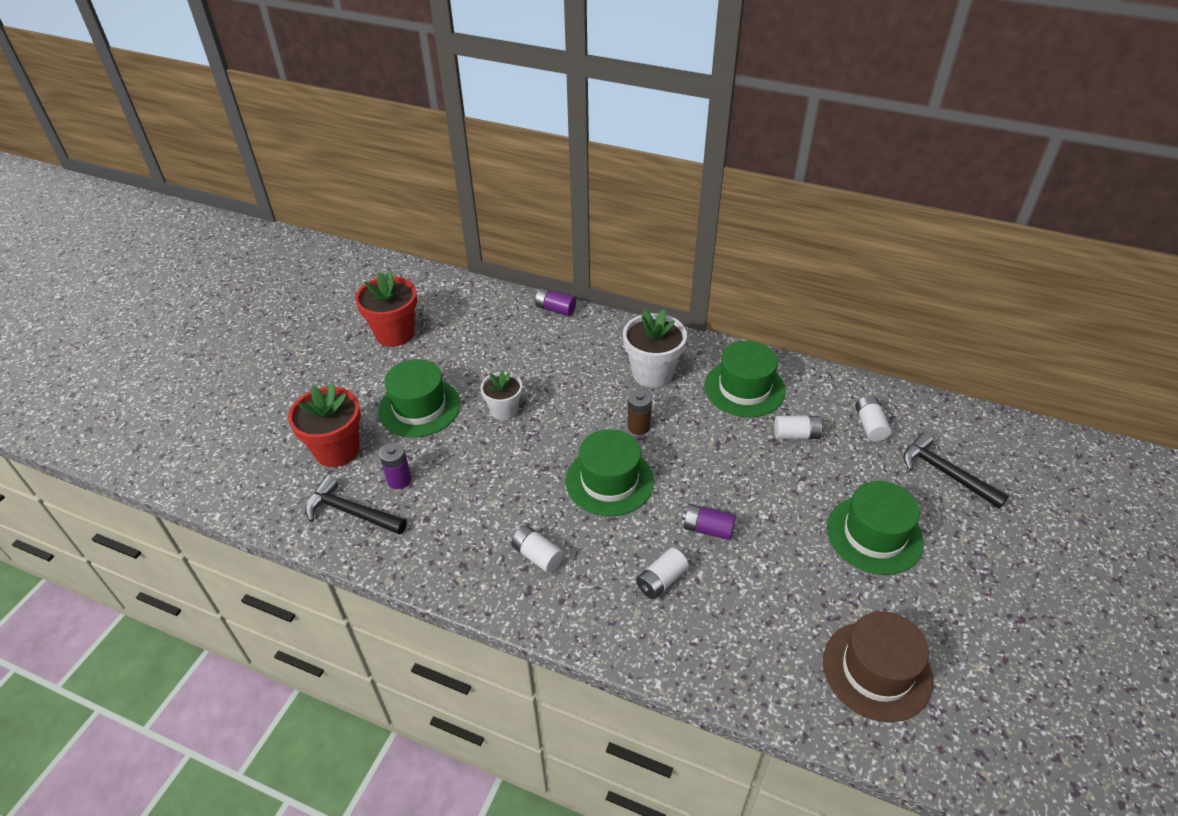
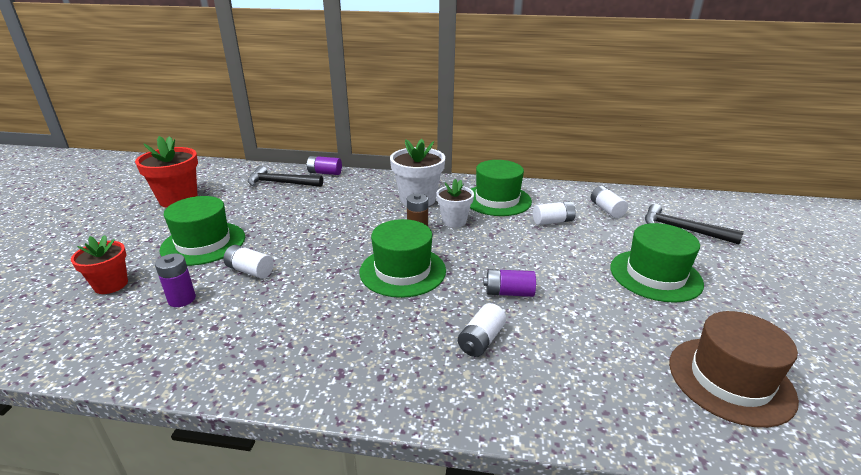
camera: 15 degrees left, 15 degrees down
red flower pot [288,383,361,467] -> red flower pot [71,235,128,294], size x0.64
black hammer [305,476,407,535] -> black hammer moved to [248,166,323,187]
white flower pot [480,371,522,421] -> white flower pot moved to [437,179,474,227]
white battery [511,525,564,573] -> white battery moved to [223,245,274,279]

